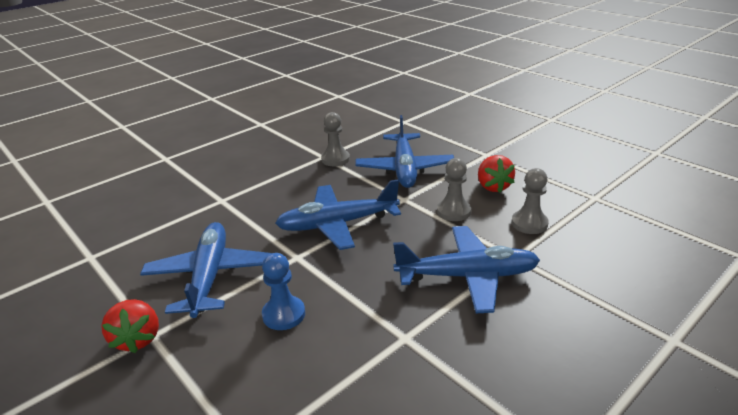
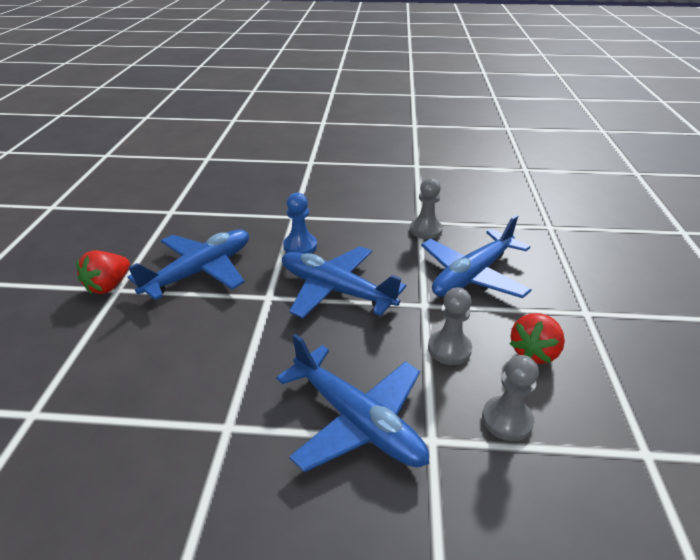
camera: 45 degrees right, 5 degrees up
blue pawn [262,253,305,330] -> blue pawn moved to [283,193,317,254]

